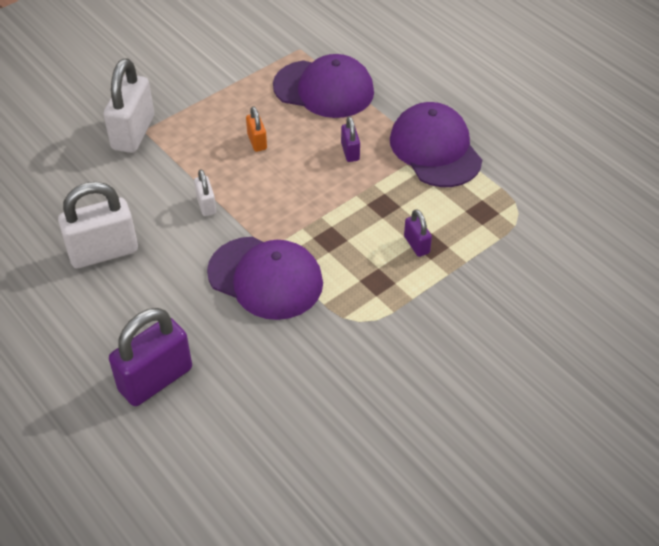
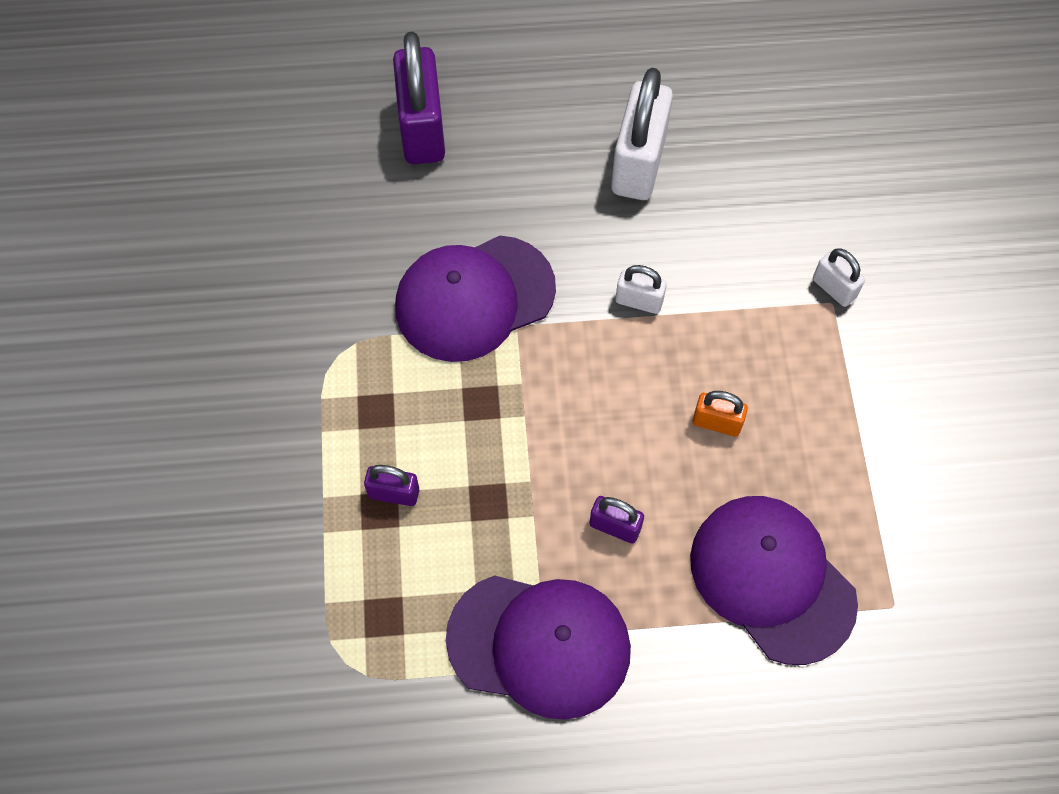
camera: 125 degrees right, 15 degrees up
white padlock [104,58,154,153] -> white padlock [813,248,865,307], size x0.49
purple cap [273,54,374,118] -> purple cap turned 90 degrees clockwise [690,496,858,665]

